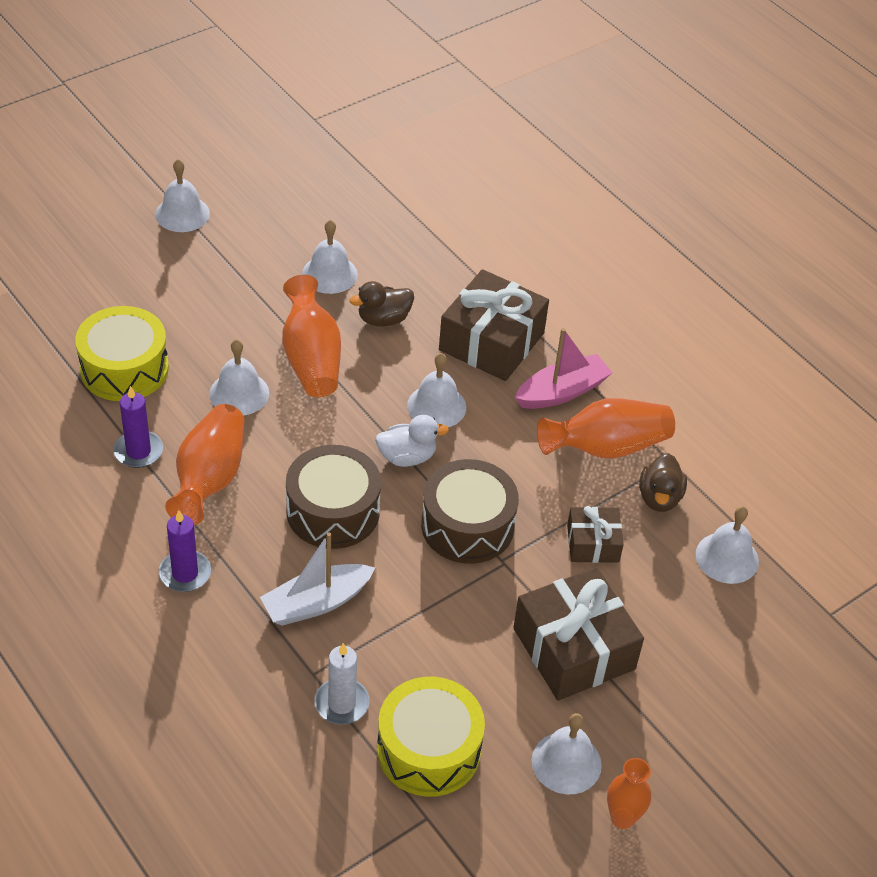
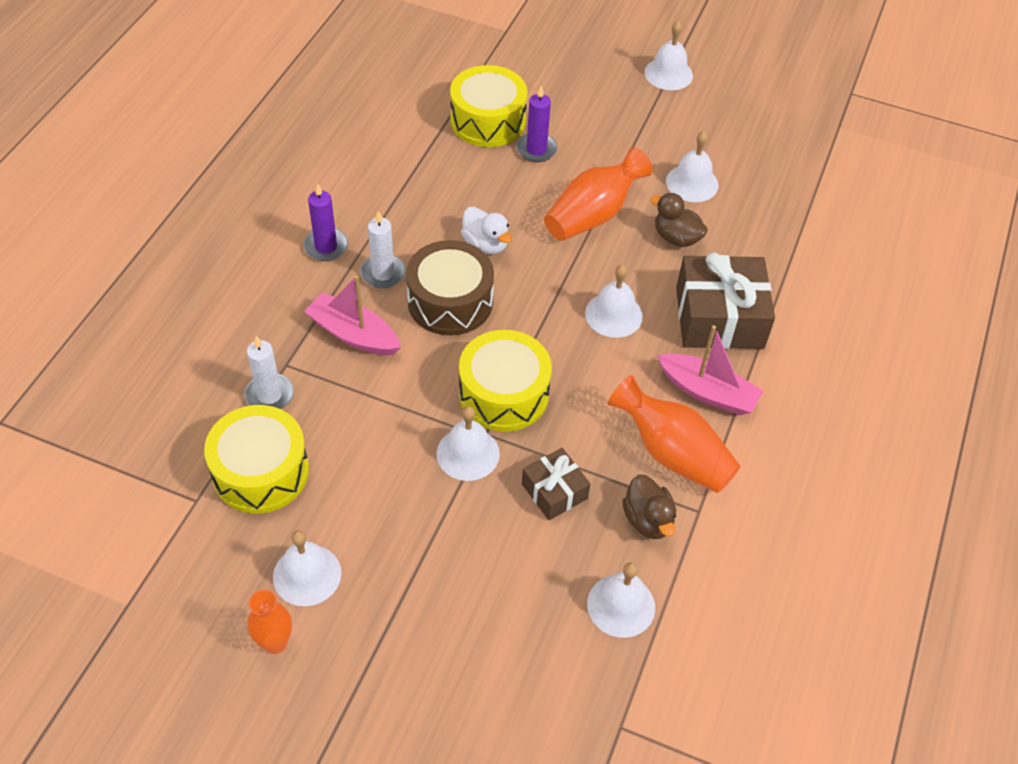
camera: 60 degrees right, 5 degrees up
purple candle [113,386,163,468] -> purple candle moved to [516,86,557,162]
orange vase [165,404,245,525] -> none
white bell [209,339,269,415] -> white bell moved to [437,406,500,481]
white boat [260,532,375,626] -> pink boat [304,275,401,355]
white duck [375,415,449,467] -> white duck moved to [461,207,512,254]
brown drum [421,459,519,564] -> yellow drum [459,330,552,432]
brown gift [513,567,644,700] -> none
brown duck [639,453,687,512] -> brown duck turned 90 degrees counterclockwise [622,474,676,539]
none -> white candle [360,211,406,288]

